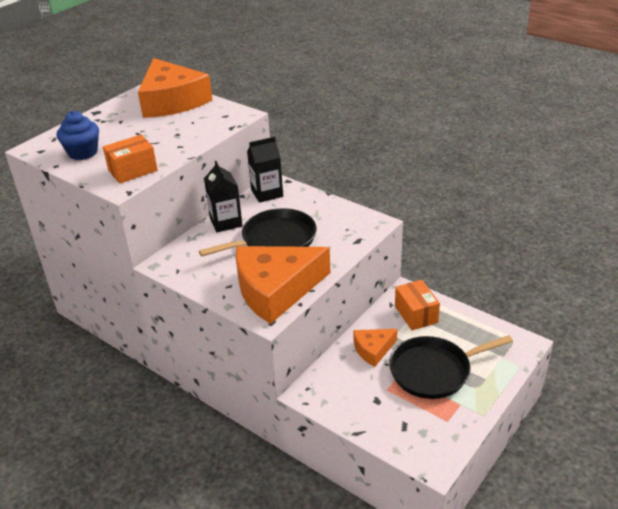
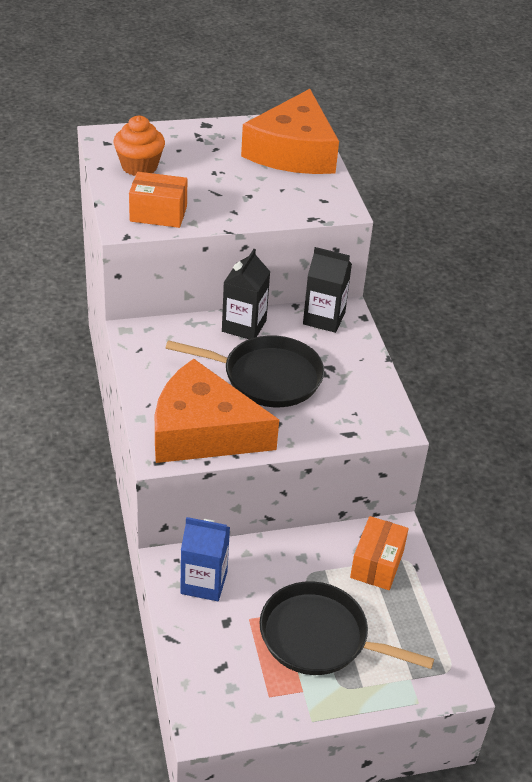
camera: 35 degrees right, 5 degrees up
blue cupcake [57,111,99,160] -> orange cupcake [113,116,165,176]
orange cheese [353,329,398,367] -> none
none -> blue carton [180,517,230,601]

